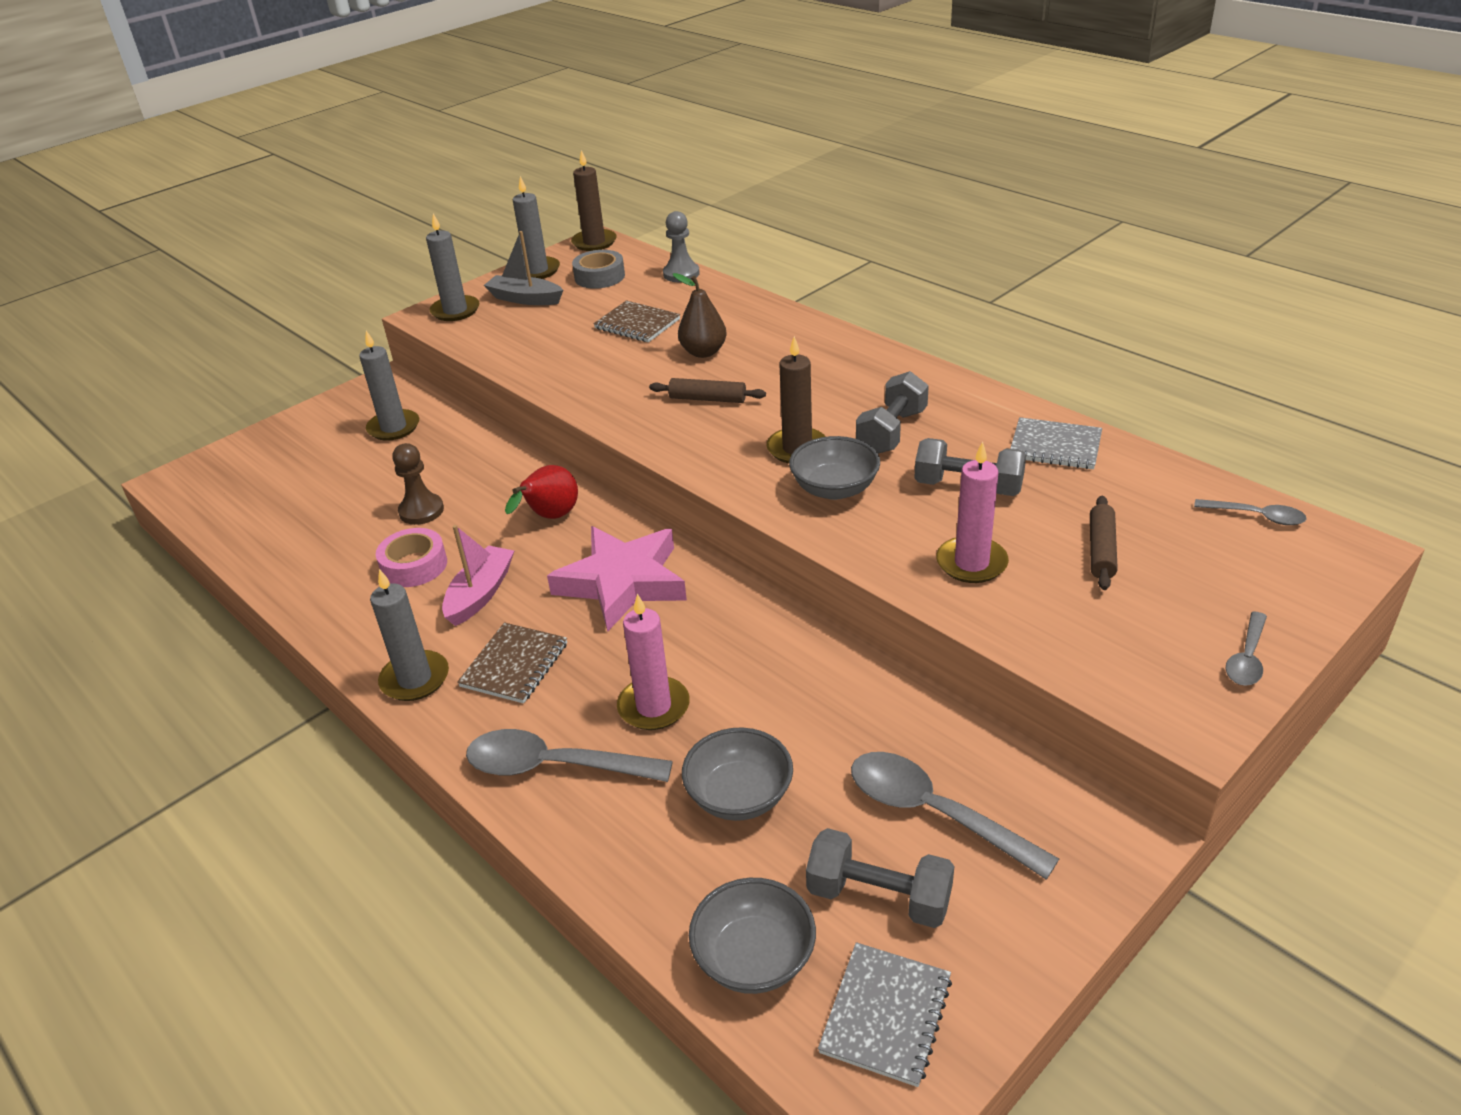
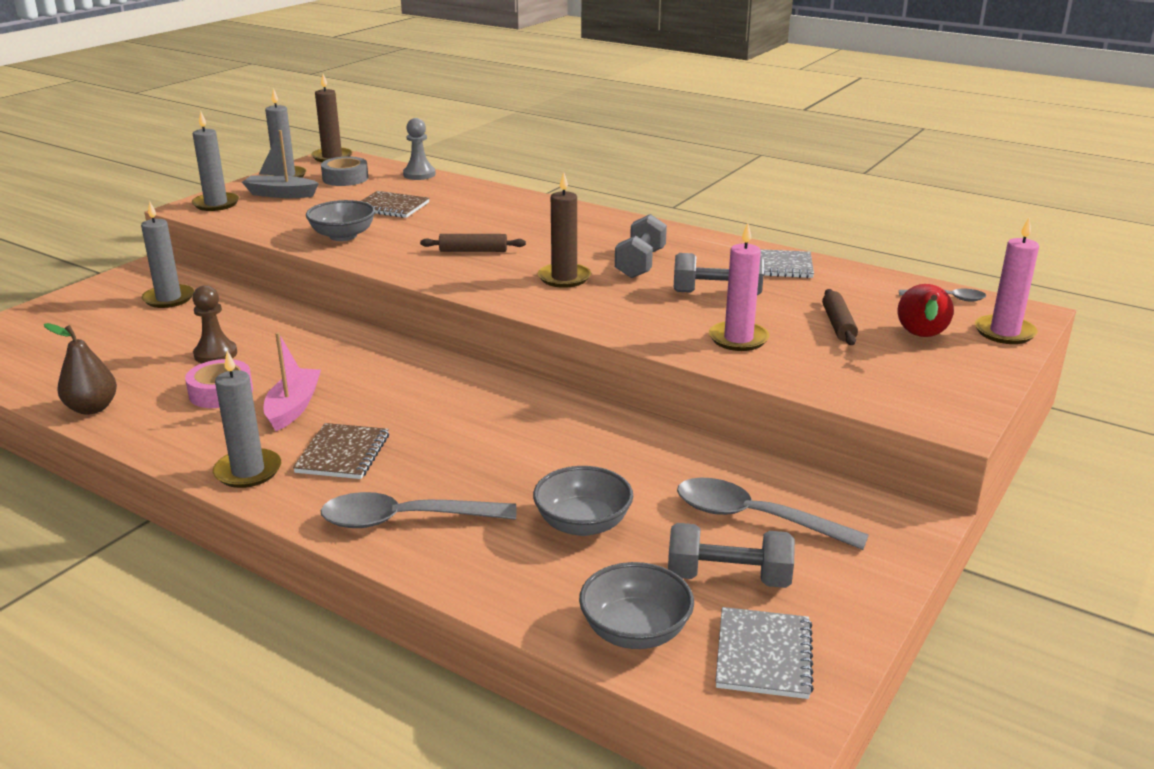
camera: 15 degrees left, 10 degrees down
red pear [505,465,578,519] -> red pear moved to [898,284,954,337]
pink star [547,526,687,631] -> none
pink candle [617,594,690,730] -> pink candle moved to [975,218,1039,344]
brown pear [673,273,727,358] -> brown pear moved to [44,323,117,415]
grey bowl [789,436,880,500] -> grey bowl moved to [306,200,375,241]
grey spoon [1226,612,1267,686] -> none

